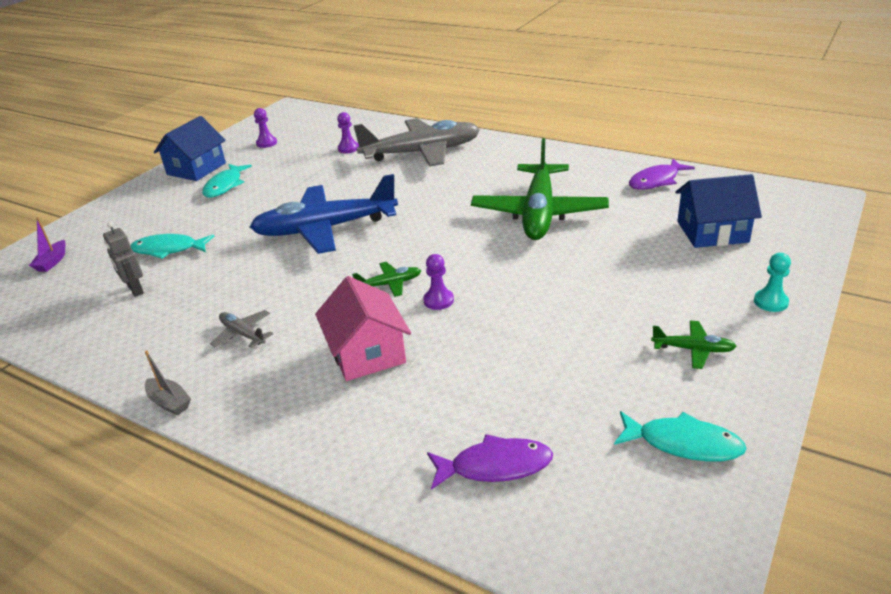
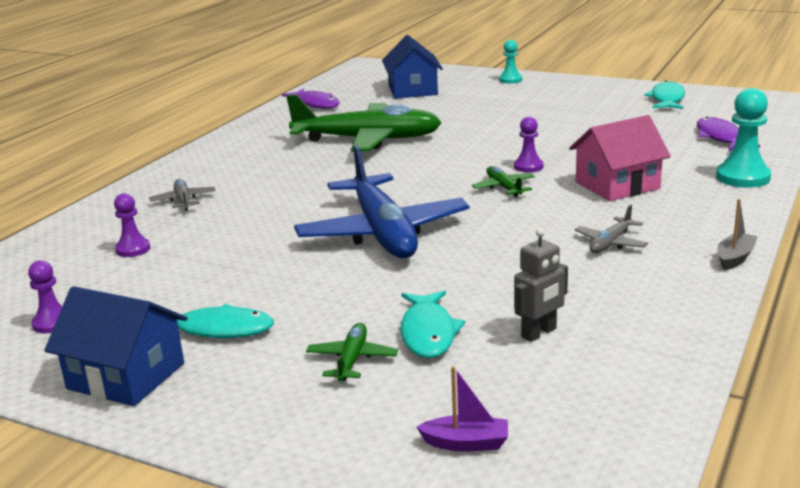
camera: 95 degrees left, 10 degrees down
grey plane [353,118,480,167] -> grey plane [149,179,216,211], size x0.41
green plane [651,321,737,369] -> green plane moved to [306,323,398,381]
none -> turquoise pawn [716,88,771,188]

